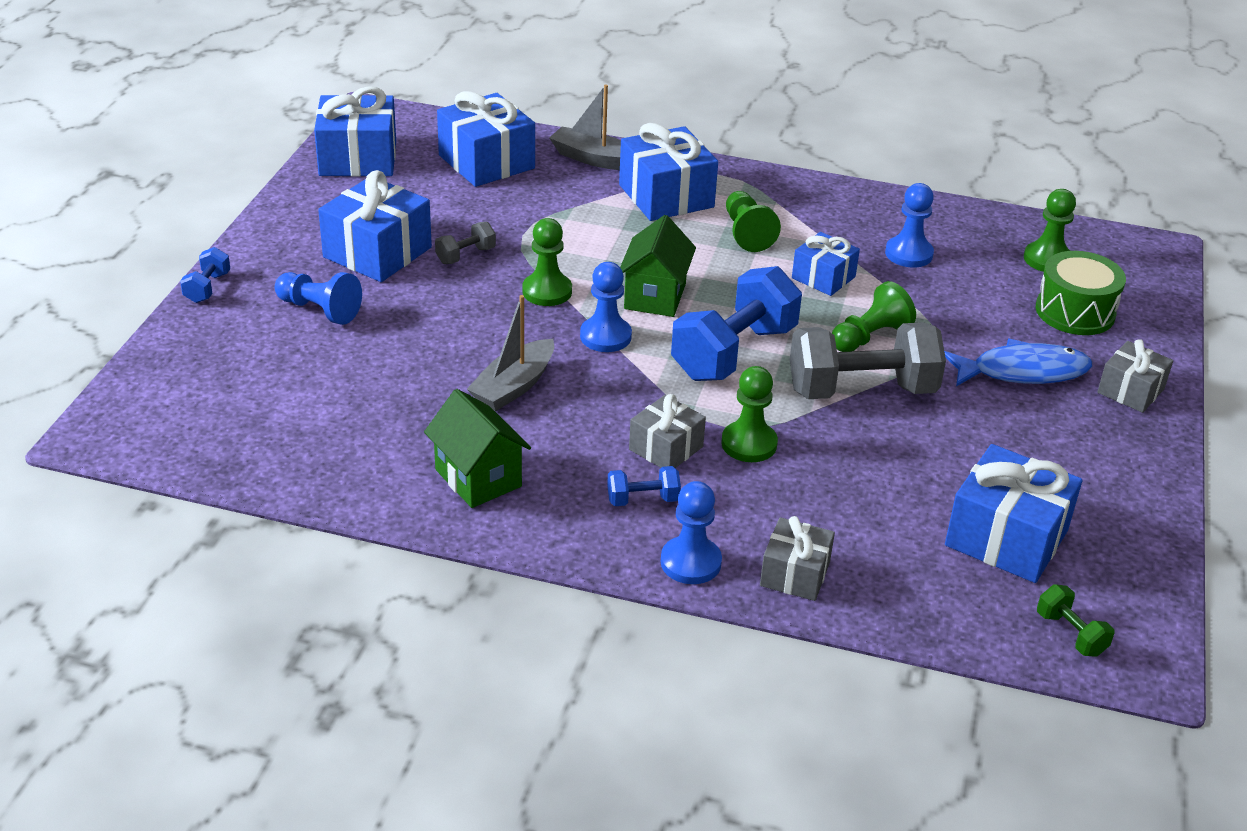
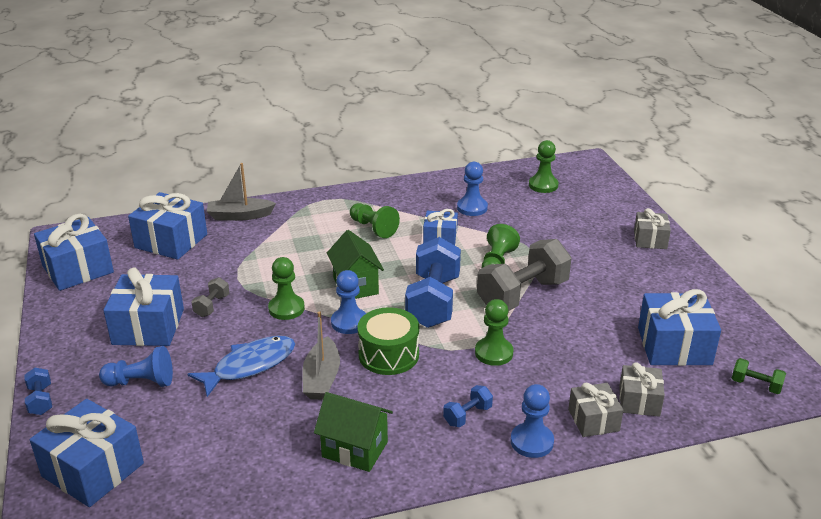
camera: 30 degrees left, 5 degrees down
blue gift [619,123,718,221] -> blue gift moved to [30,399,144,507]
grey gift [629,394,706,468] -> grey gift moved to [619,362,665,417]
blue fish [944,339,1092,386] -> blue fish moved to [188,336,295,397]
green drum [1036,251,1126,335] -> green drum moved to [357,307,419,375]

